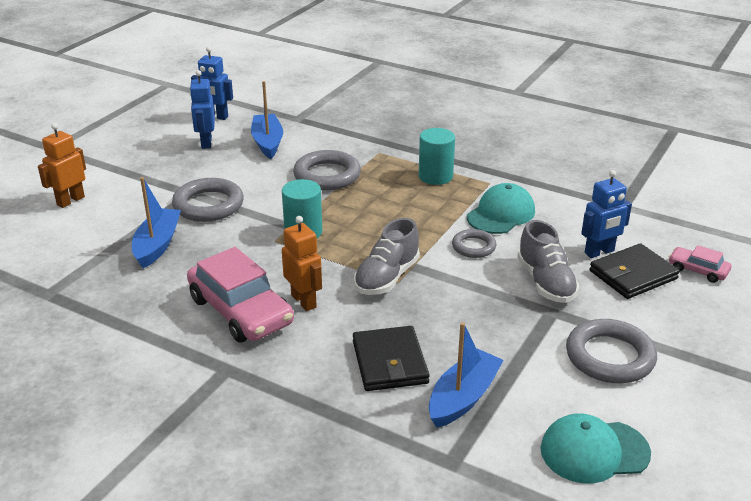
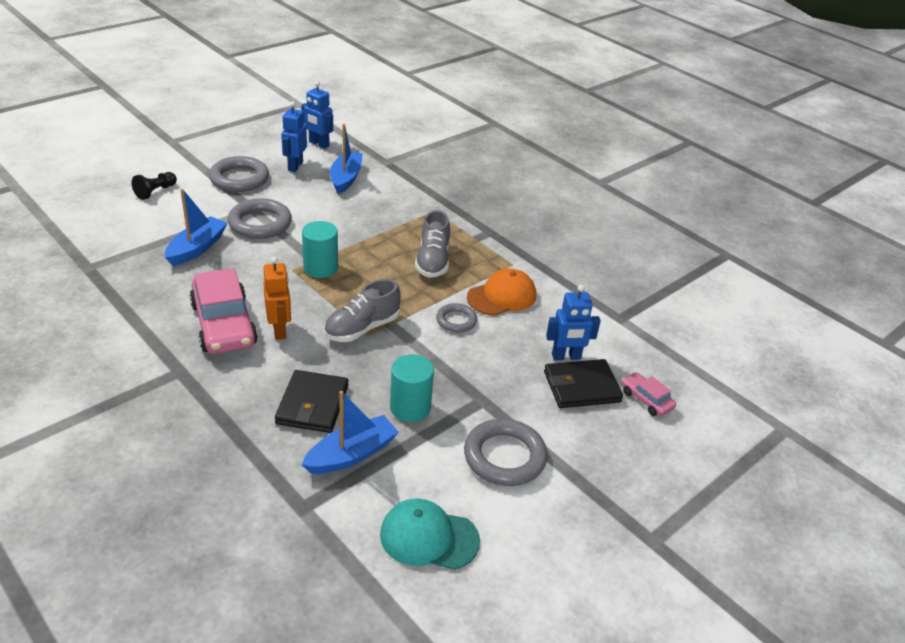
camera: 15 degrees right, 5 degrees up
orange robot [38,123,86,208] -> black pawn [131,172,177,200]
grey ring [293,150,361,190] -> grey ring moved to [209,156,269,192]
turquoise cylinder [419,128,455,185] -> turquoise cylinder moved to [390,354,434,422]
turquoise cap [467,183,535,234] -> orange cap [467,269,536,316]
grey shoe [517,220,579,303] -> grey shoe moved to [415,210,450,278]

